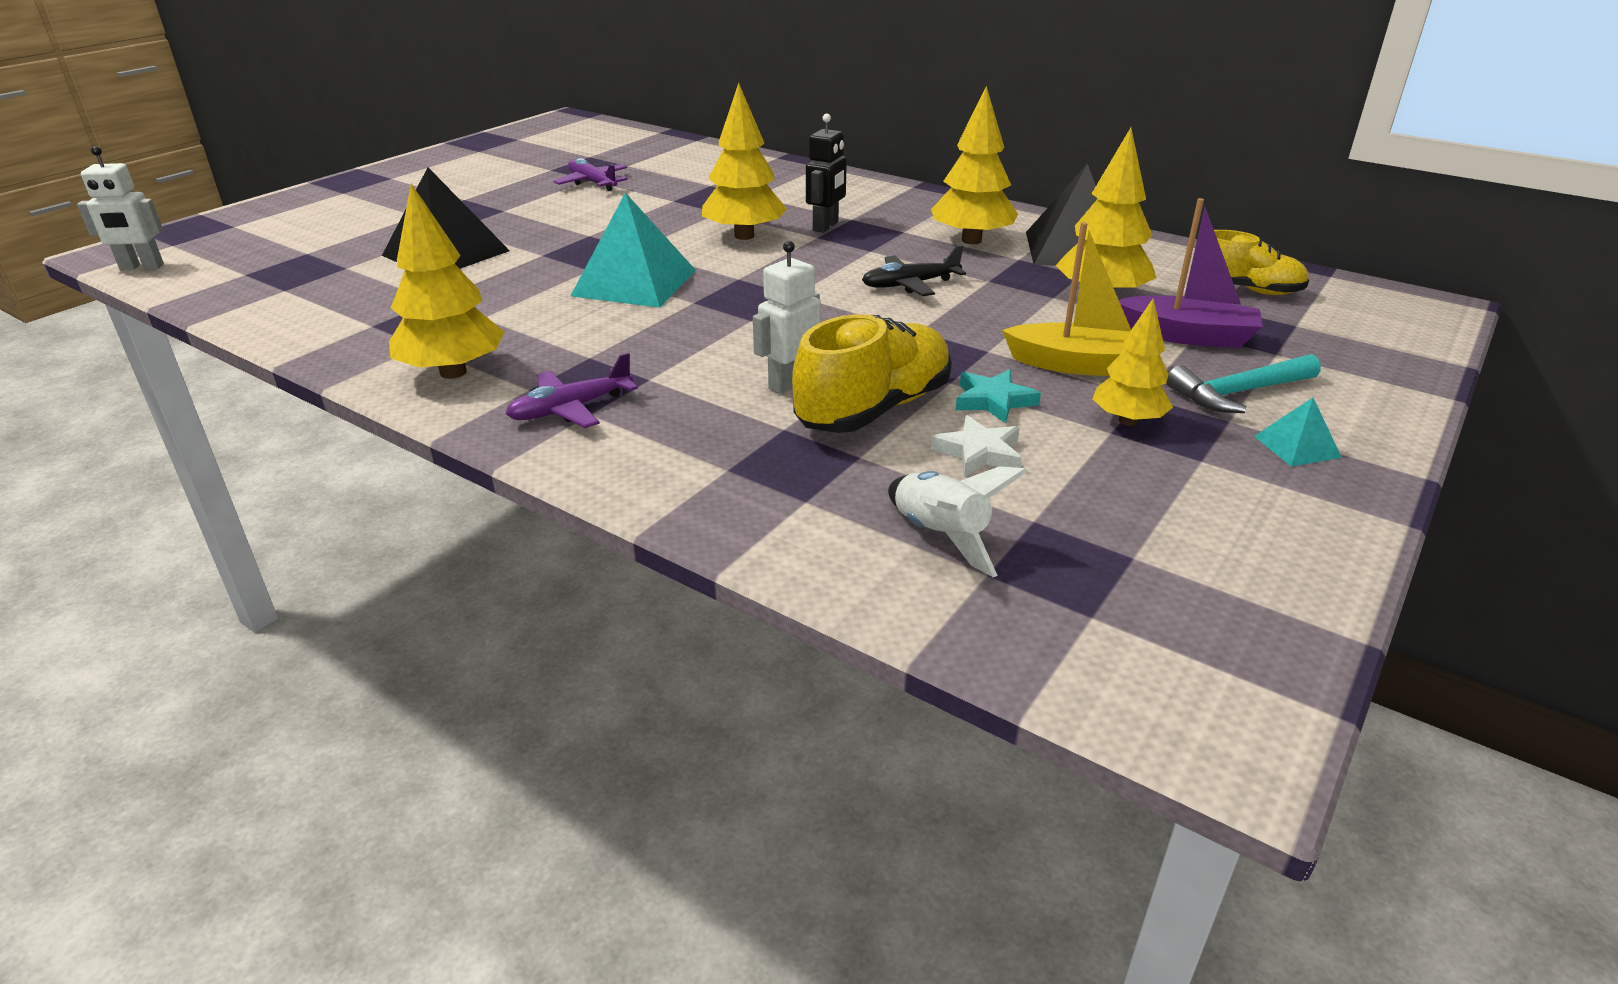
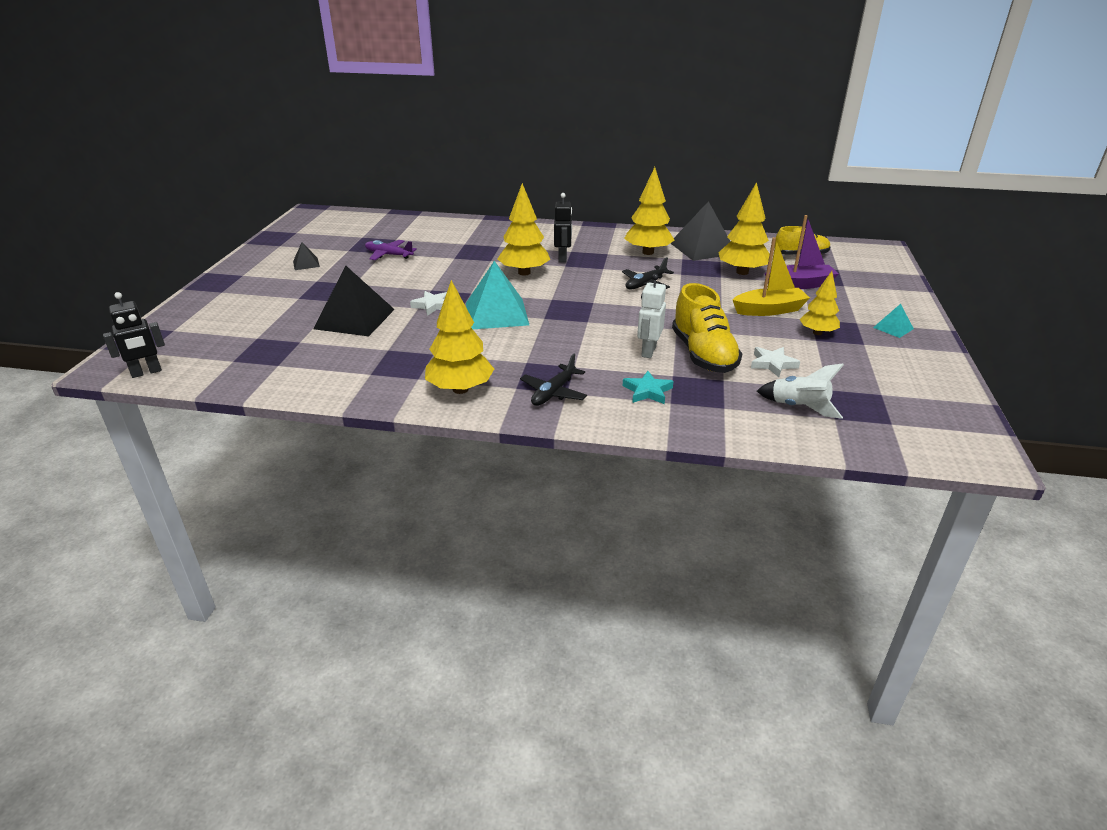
camera: 25 degrees left, 0 degrees up
white robot [77,146,164,270] -> black robot [103,292,165,378]
purple plane [505,353,638,428] -> black plane [520,354,587,406]
yellow shoe [792,314,952,433] -> yellow shoe turned 150 degrees clockwise [672,283,742,373]
turquoise star [956,369,1041,424] -> turquoise star moved to [623,371,674,404]
turquoise hammer [1166,354,1321,413] -> none
none -> black pyramid [293,242,320,270]
none -> white star [410,291,447,316]

